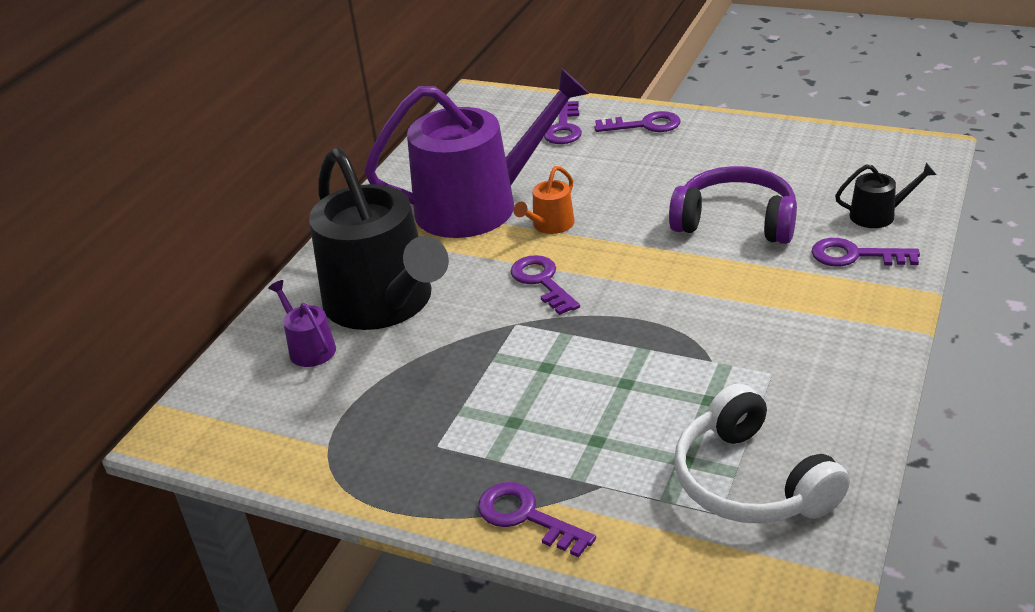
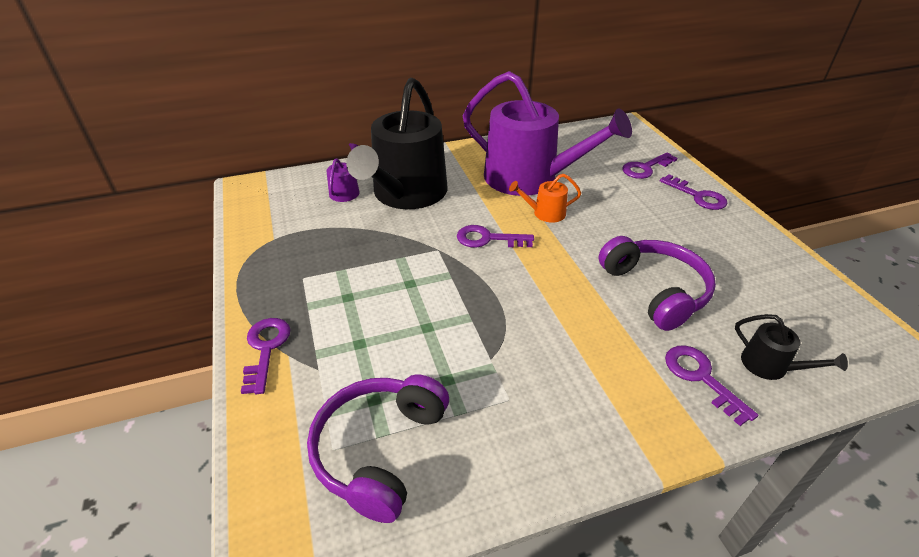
camera: 45 degrees right, 5 degrees up
purple key [510,255,580,315] -> purple key turned 105 degrees counterclockwise [457,225,534,248]
white headphones [675,384,850,524] -> purple headphones [307,375,449,523]

